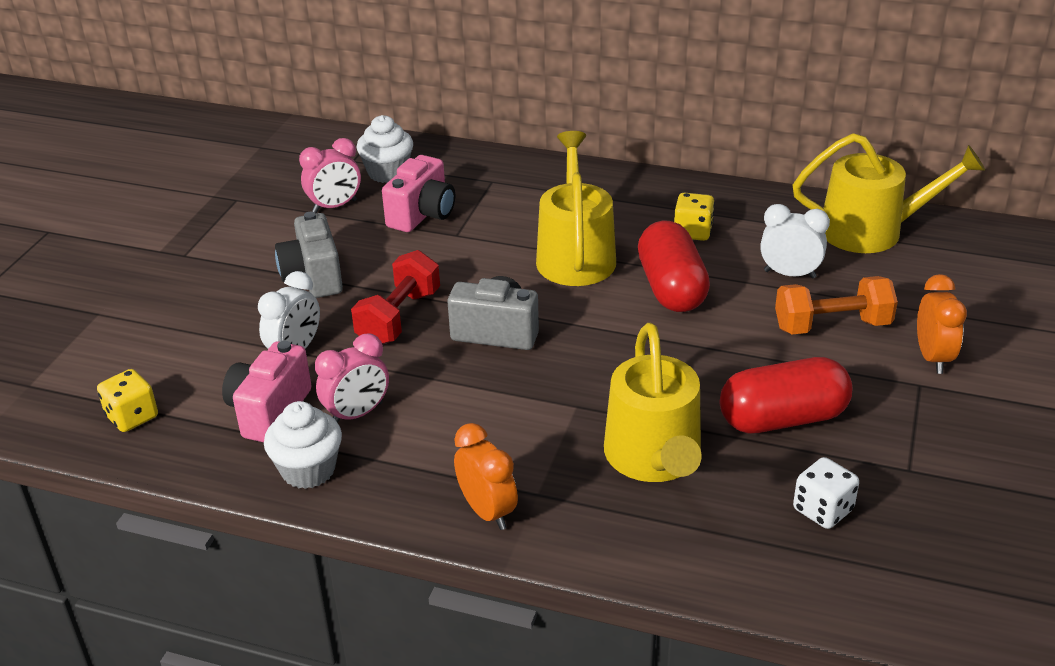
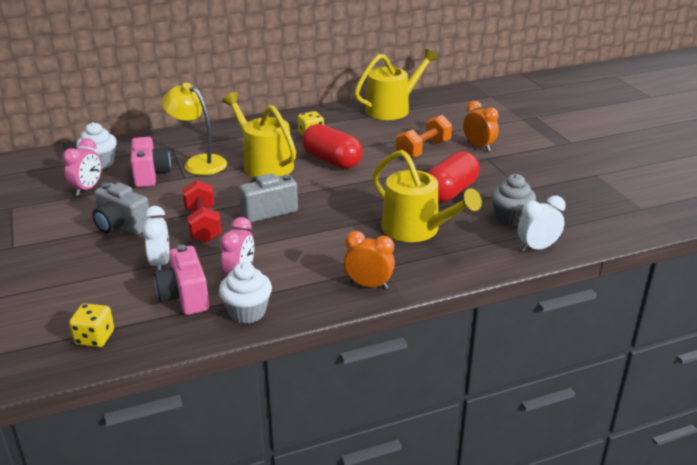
camera: 40 degrees left, 5 degrees down
white clock [760,204,830,279] -> white clock moved to [518,196,565,252]
white dice [793,457,859,529] -> grey cupcake [491,174,536,226]
none -> yellow lamp [162,83,227,175]

